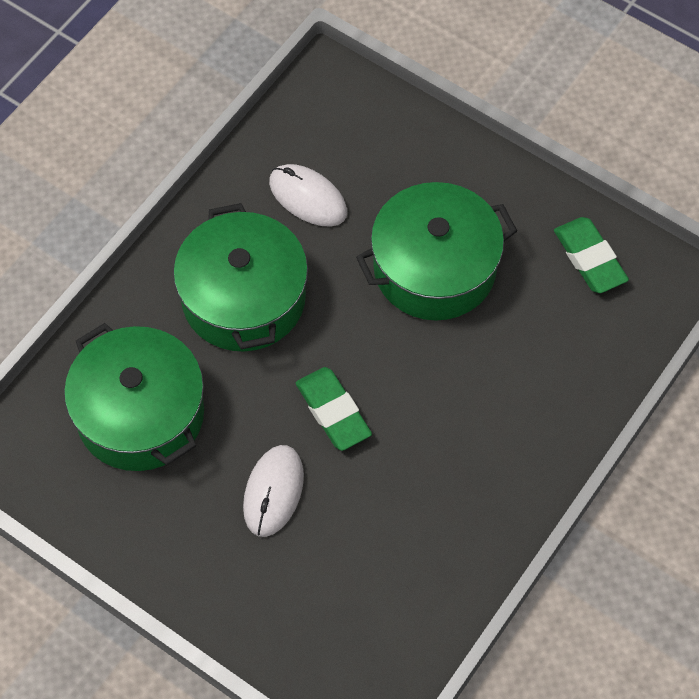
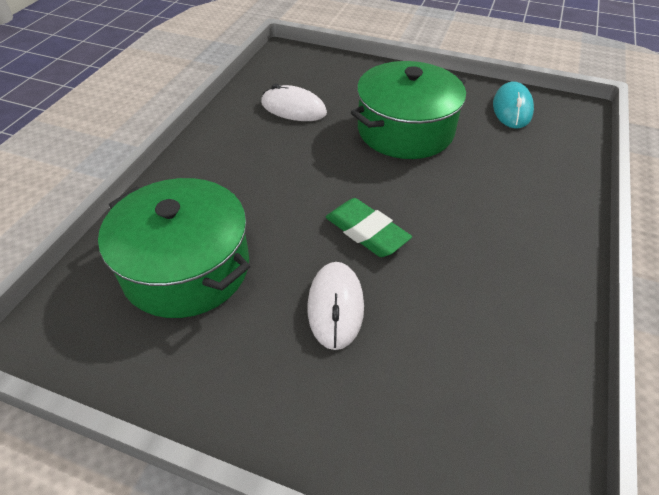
camera: 15 degrees left, 15 degrees down
green pot [173,203,308,352] -> none
green eraser [554,217,629,293] -> turquoise mouse [493,81,534,128]

